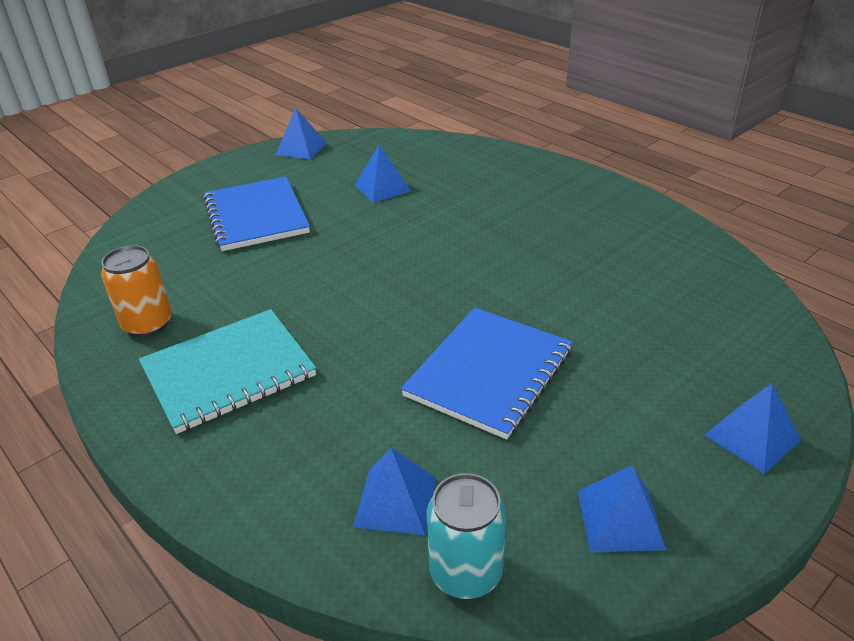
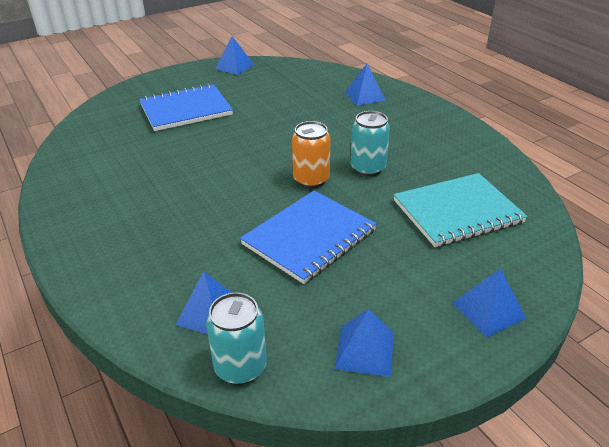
camera: 10 degrees right, 0 degrees up
orange can [101,245,172,337] -> orange can moved to [292,121,331,188]
turquoise notebook [139,309,316,434] -> turquoise notebook moved to [394,173,528,247]
blue notebook [203,177,310,251] -> blue notebook turned 75 degrees clockwise [139,84,233,131]
blue pyramid [355,145,411,203] -> blue pyramid moved to [345,63,386,106]
none -> turquoise can [351,111,390,176]

